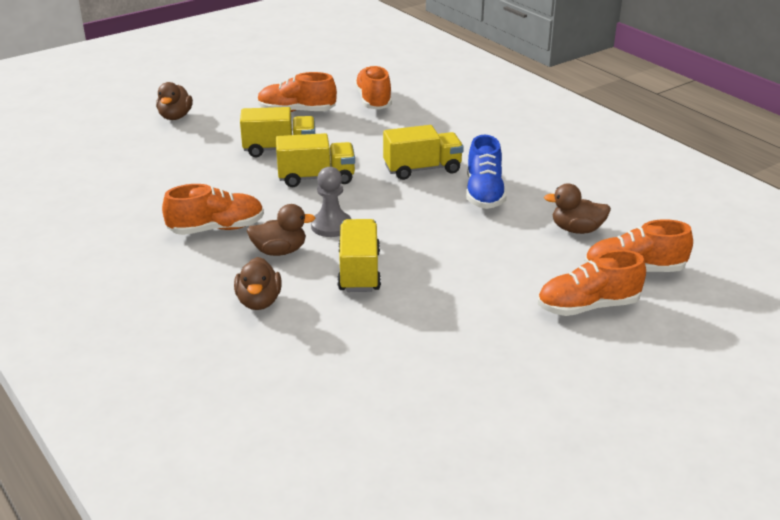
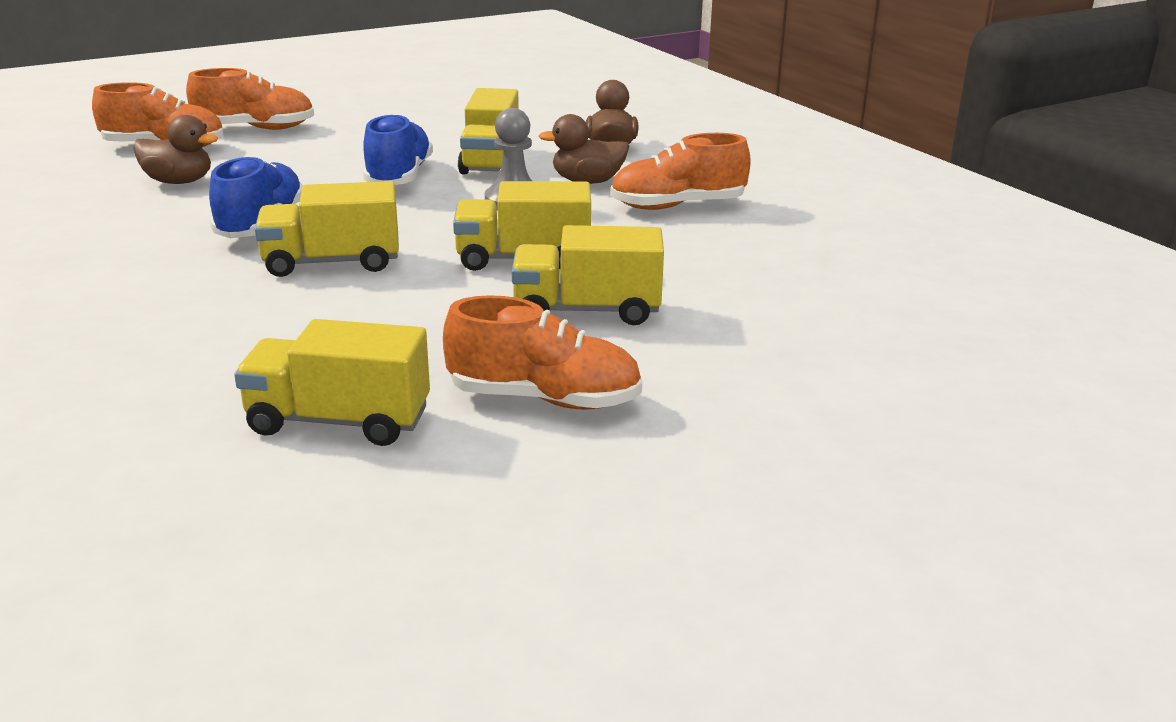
camera: 175 degrees left, 5 degrees down
brown duck [156,82,193,120] -> none
orange shoe [354,65,392,110] -> yellow truck [234,319,430,446]
none -> blue shoe [363,113,433,185]

